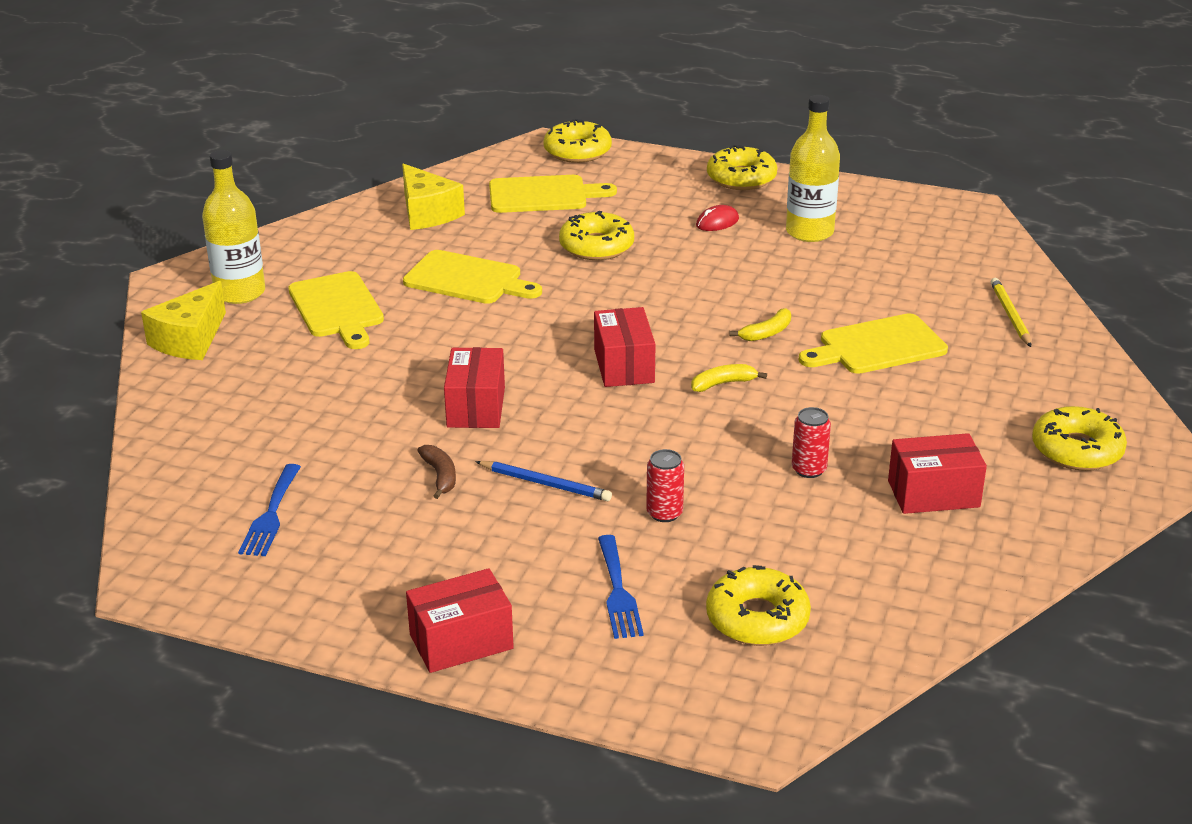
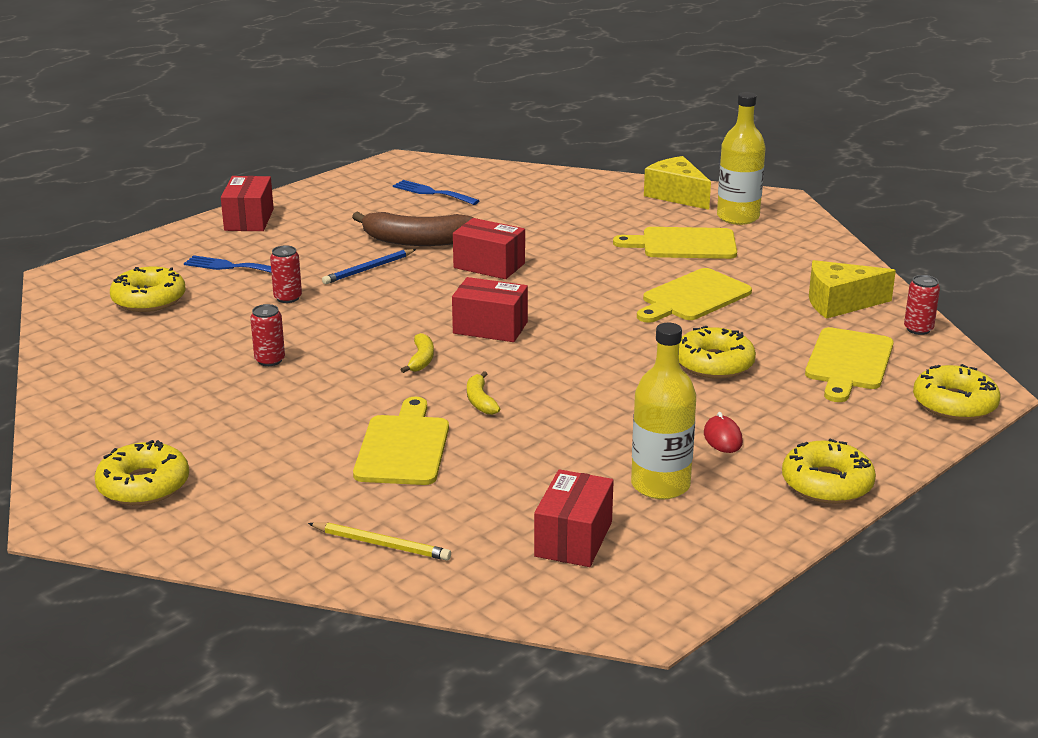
camera: 115 degrees right, 5 degrees down
brown banana [417,445,456,499] -> brown banana [352,212,474,246], size x2.07
red box [888,433,987,514] -> red box moved to [534,469,614,567]
none -> red can [904,275,940,335]

